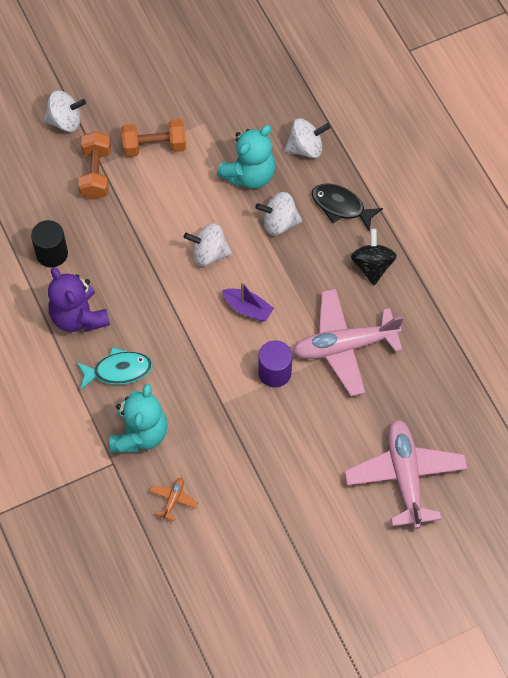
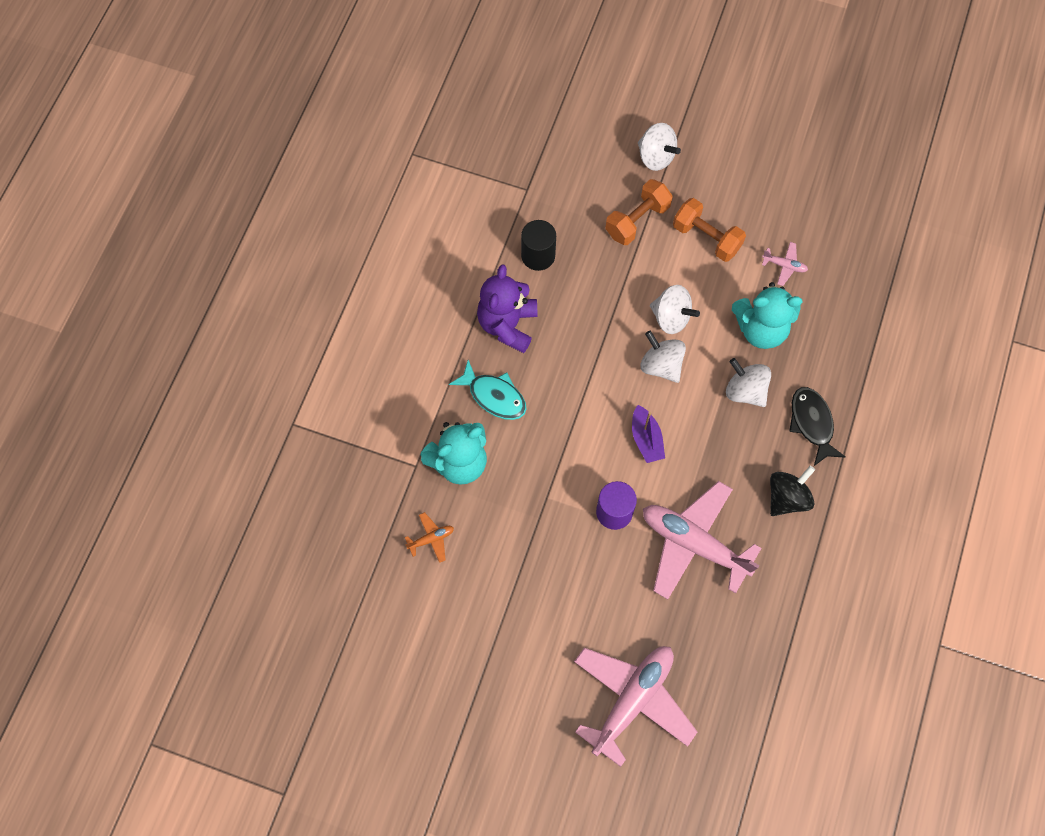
camera: 45 degrees right, 5 degrees up
white spinning top [284,118,330,158] -> white spinning top moved to [650,285,700,334]
none -> pink plane [762,242,808,286]

